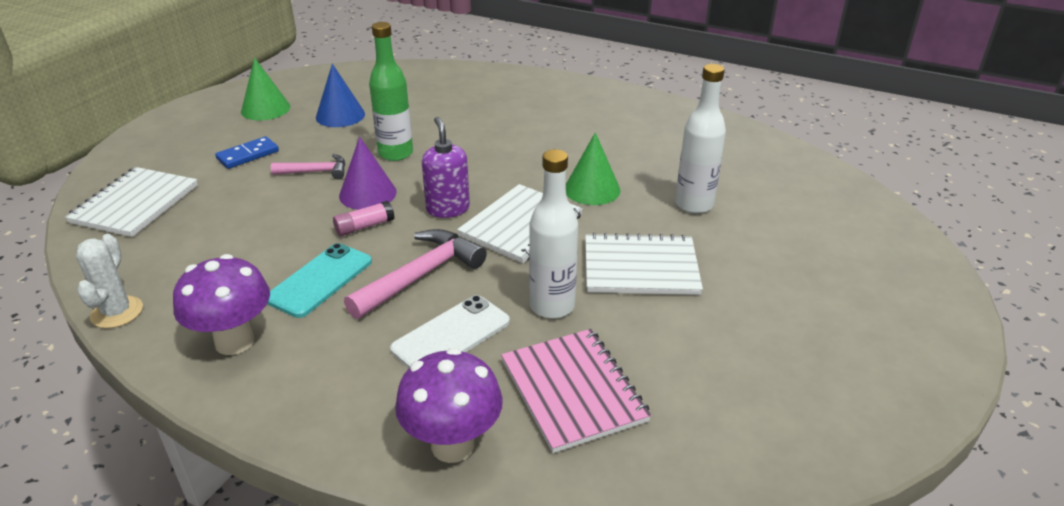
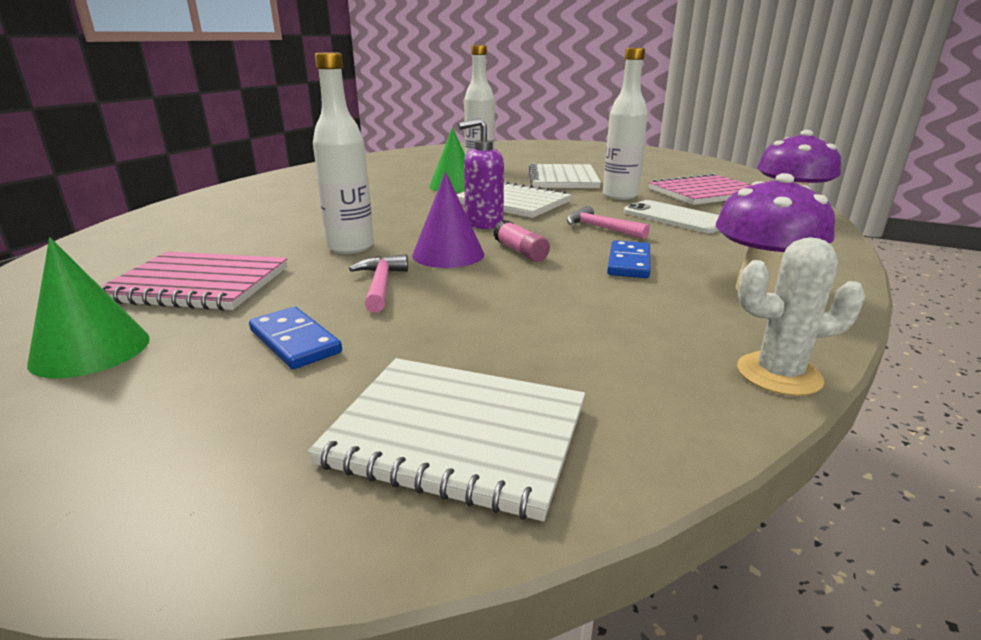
camera: 90 degrees left, 10 degrees down
turquoise phone [267,243,372,318] -> blue domino [607,240,650,278]
blue cone [316,64,365,127] -> pink notebook [100,251,287,311]
pink hammer [344,229,487,319] -> pink hammer [566,206,650,239], size x0.60
green bottle [369,22,413,161] -> white bottle [313,53,374,254]

